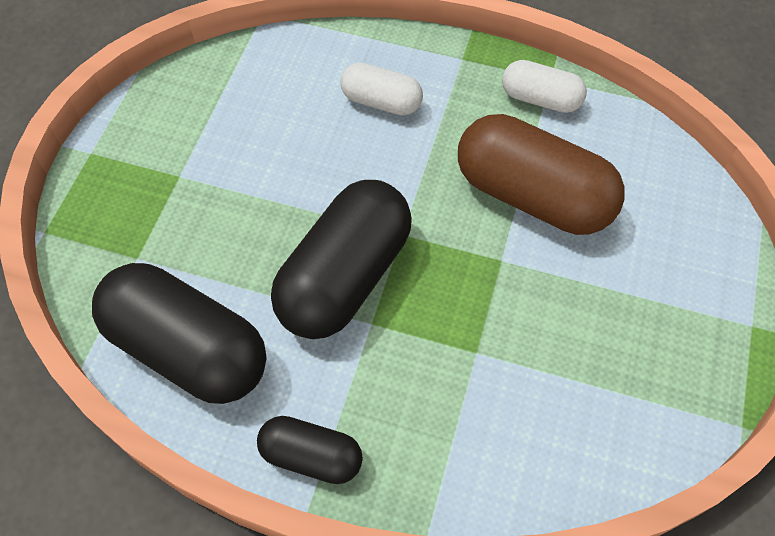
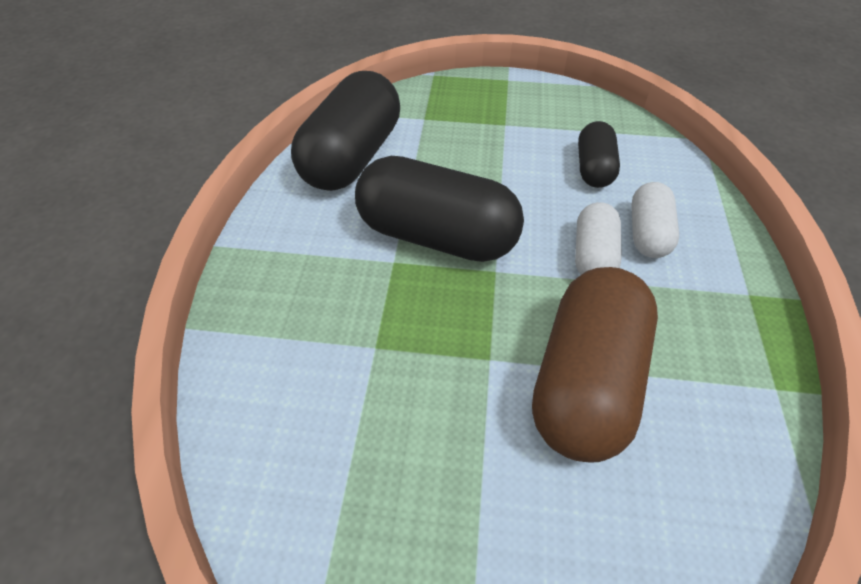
camera: 80 degrees right, 10 degrees down
black capsule [257,416,363,484] -> black capsule moved to [578,121,620,188]
white capsule [502,60,587,113] -> white capsule moved to [575,202,622,275]

